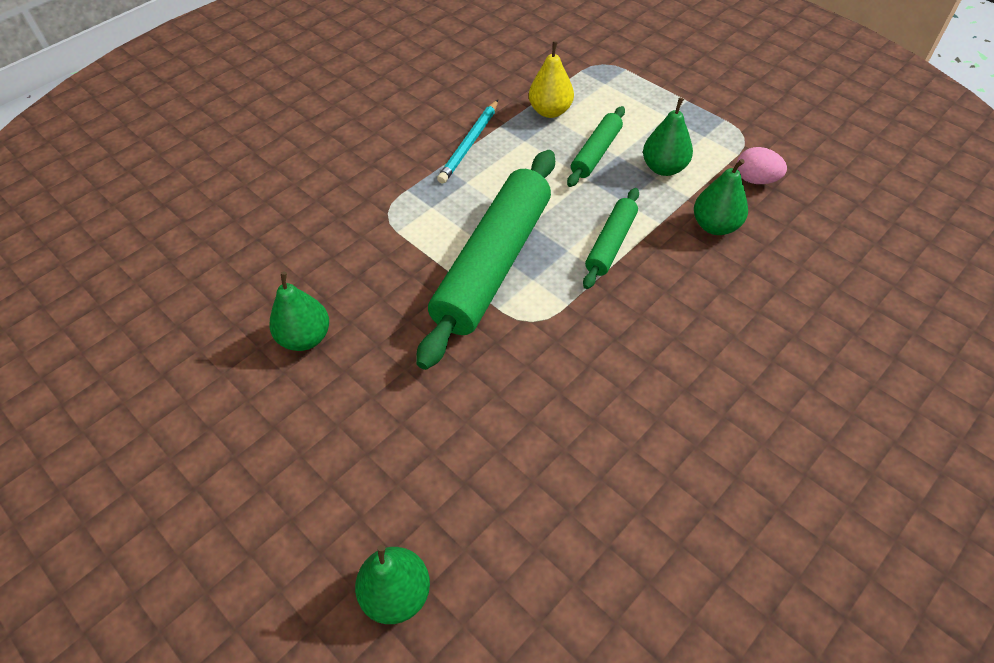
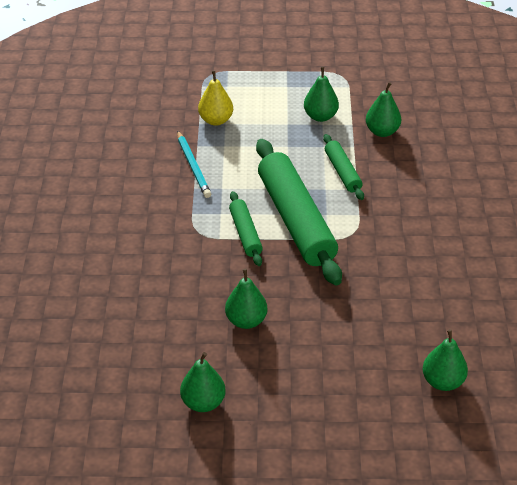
camera: 45 degrees left, 10 degrees down
green rolling pin [567,106,625,187] -> green rolling pin moved to [229,191,263,266]
pink egg [737,147,787,184] -> none
none -> green pear [180,352,226,412]

